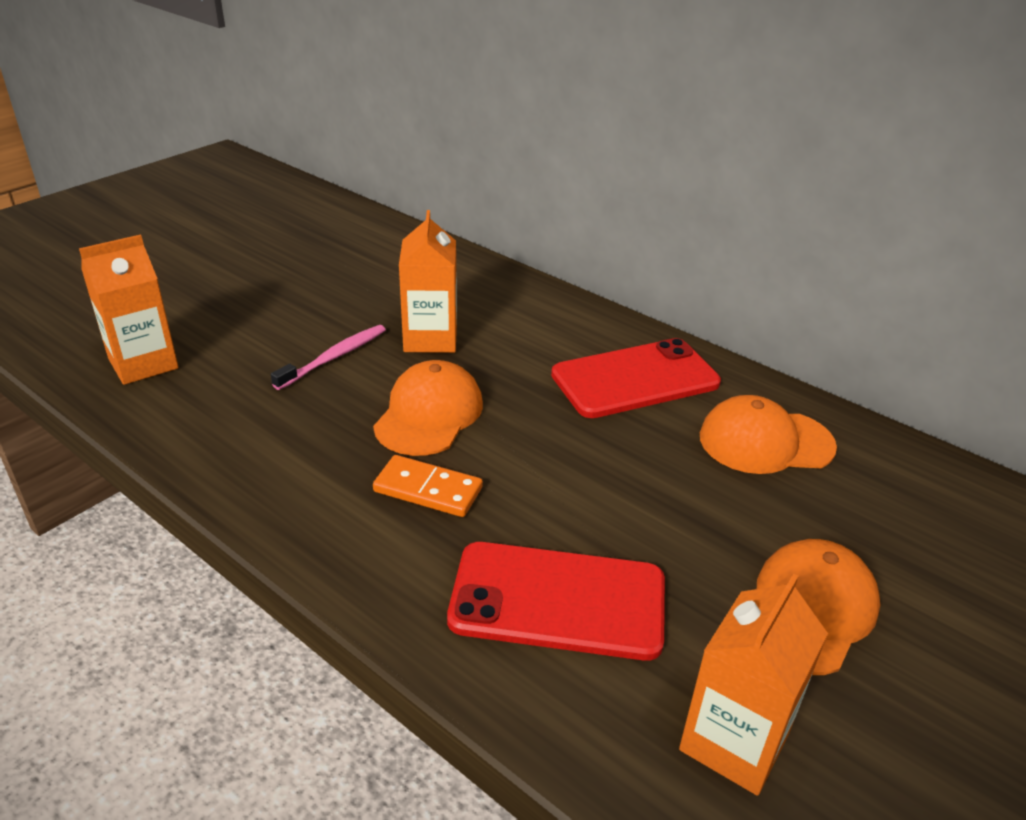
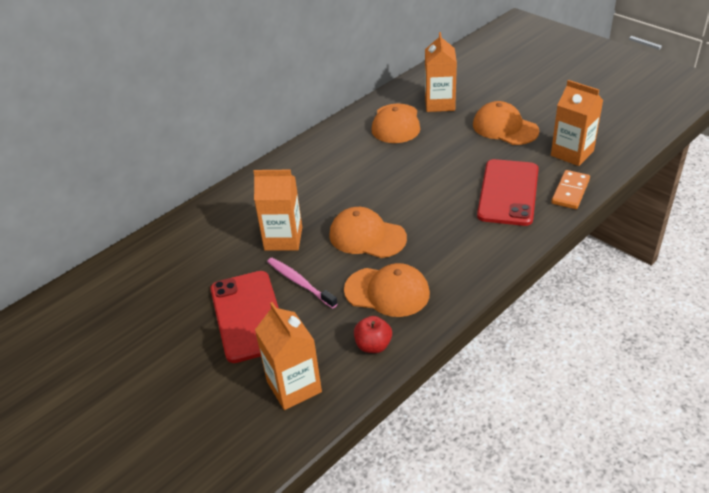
camera: 80 degrees left, 5 degrees up
orange domino [373,455,483,517] -> orange domino moved to [551,170,590,209]
red phone [551,338,721,418] -> red phone moved to [210,271,279,363]
none -> orange cap [344,263,430,317]
none -> red apple [354,316,392,353]
none -> orange carton [425,32,457,112]

